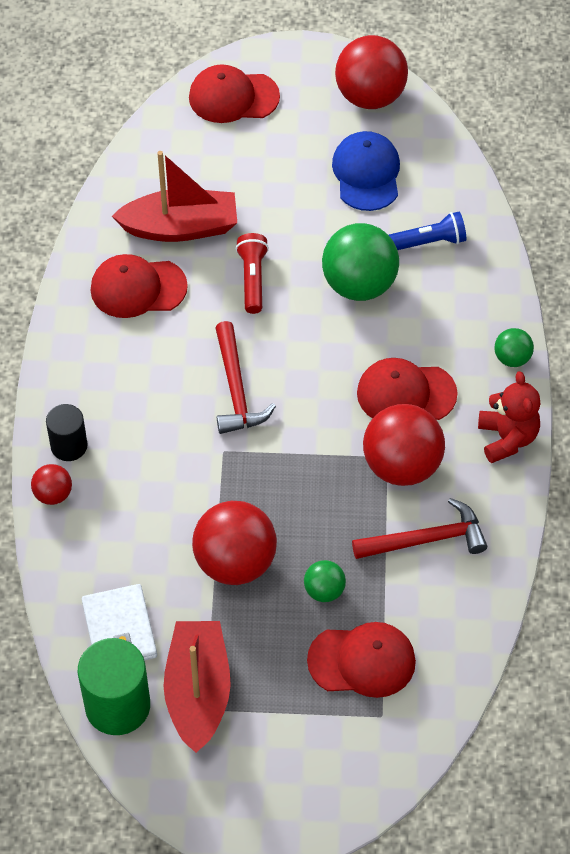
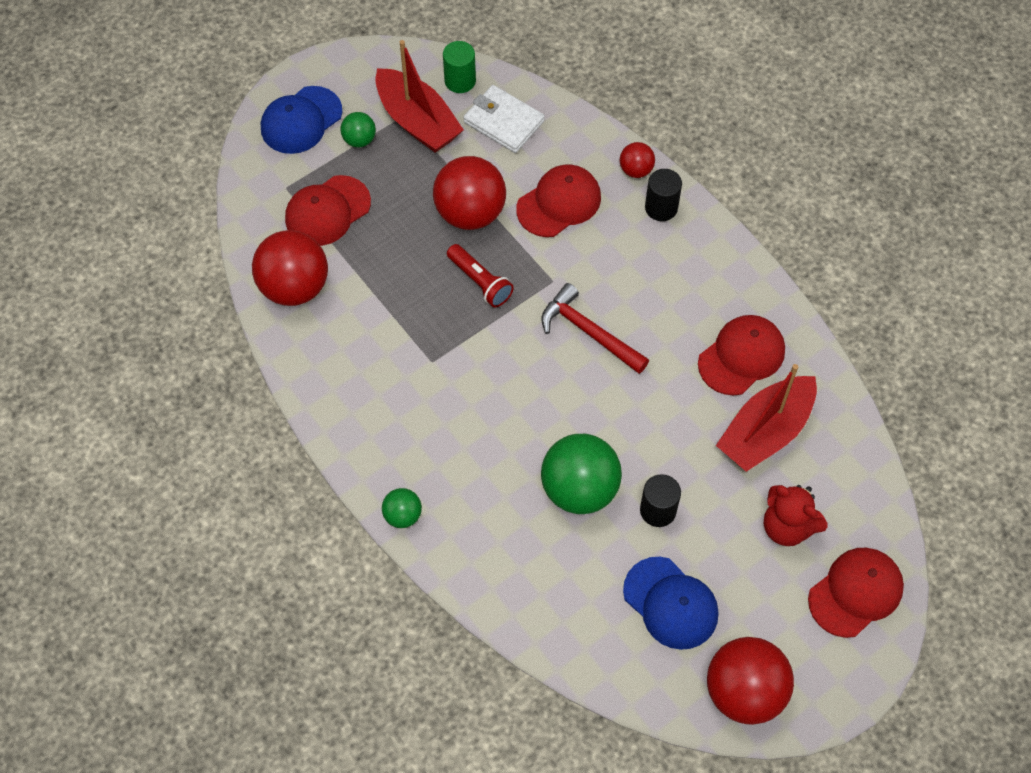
camera: 140 degrees right, 5 degrees up
green cylinder [78,638,150,735] -> green cylinder [443,41,476,93], size x0.61
red flashlight [236,233,269,314] -> red flashlight moved to [447,244,514,307]
green ball [304,560,346,602] -> green ball moved to [341,112,376,147]
red hammer [352,498,487,559] -> none
red cap [357,358,458,420] -> red cap moved to [516,165,601,237]
red ball [363,404,445,486] -> red ball moved to [252,230,328,306]
blue flashlight [389,211,466,250] -> none
red teddy bear [478,371,540,463] -> red teddy bear moved to [764,485,827,546]
none -> blue cap [261,86,342,154]
none -> black cylinder [640,474,681,527]

